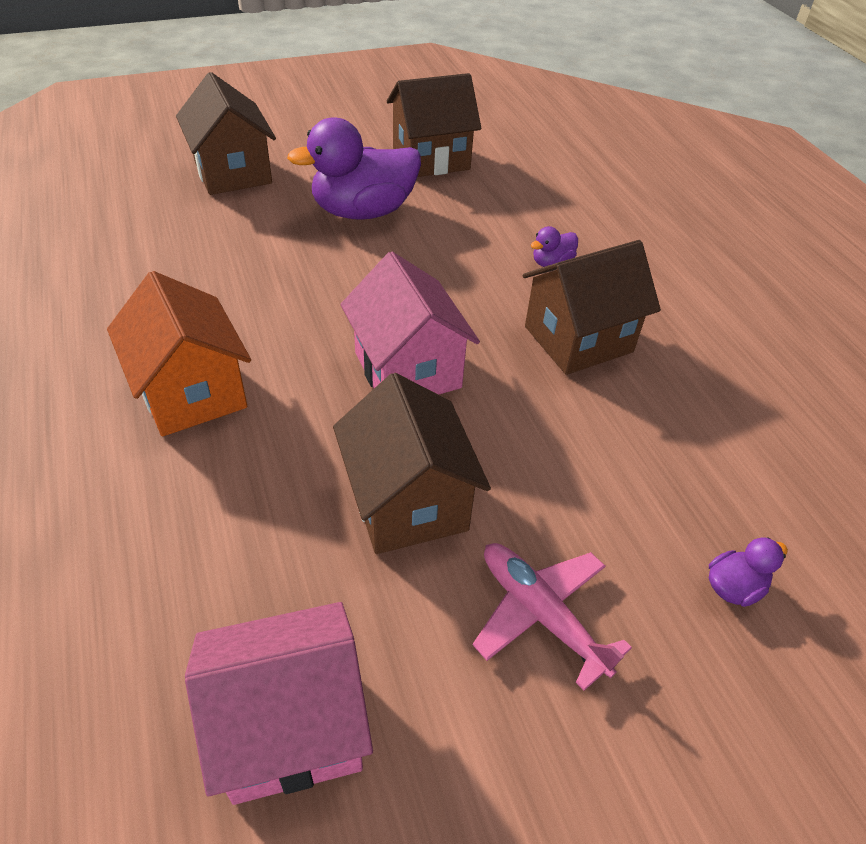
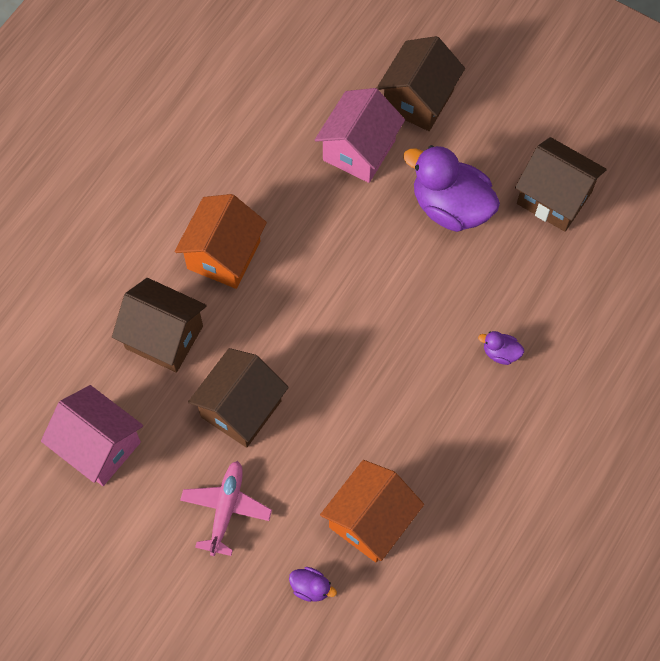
camera: 55 degrees right, 20 degrees up
pink house [340,252,480,395] -> pink house moved to [315,88,405,183]
brown house [523,240,661,375] -> brown house moved to [112,278,206,373]
none -> orange house [320,460,424,562]

